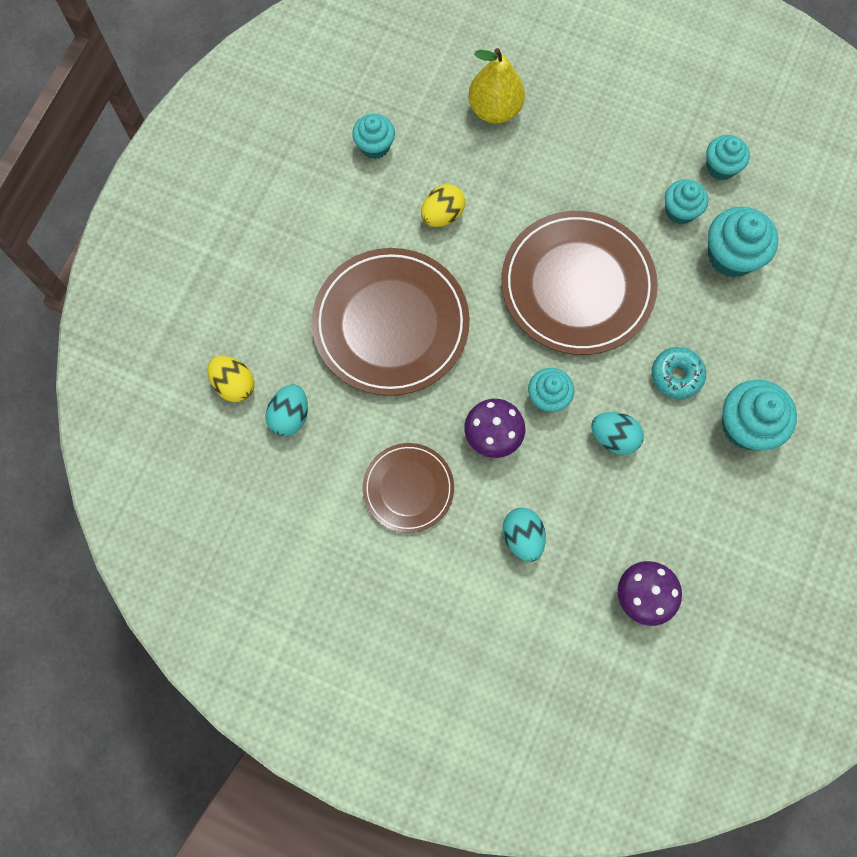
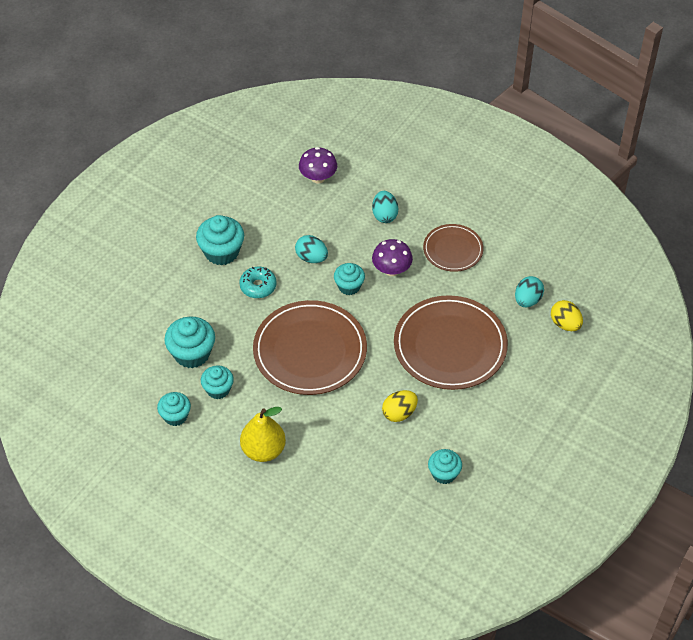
camera: 170 degrees left, 20 degrees down
yellow pear [468,48,525,123] -> yellow pear moved to [240,407,286,462]

